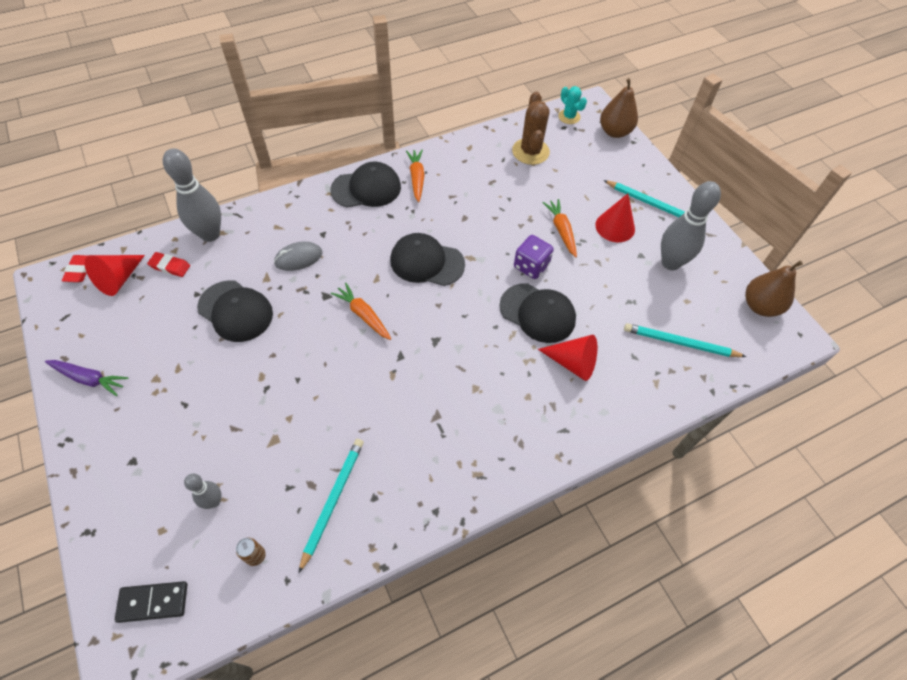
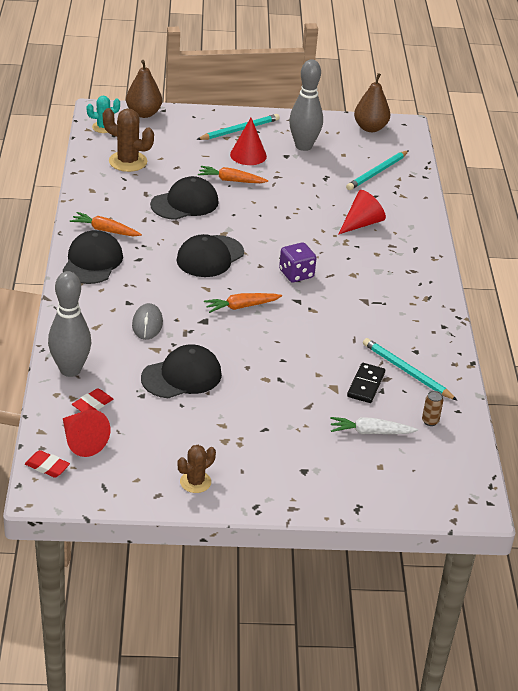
camera: 65 degrees left, 20 degrees down
purple carrot [45,360,129,396] -> brown cactus [178,445,216,493]
black domino [115,581,187,623] -> black domino moved to [347,363,385,403]
grey bowling pin [184,474,222,509] -> white carrot [330,417,418,434]
black cap [500,283,576,343] -> black cap moved to [150,176,219,220]
purple dice [514,235,554,279] -> purple dice moved to [279,242,317,282]

